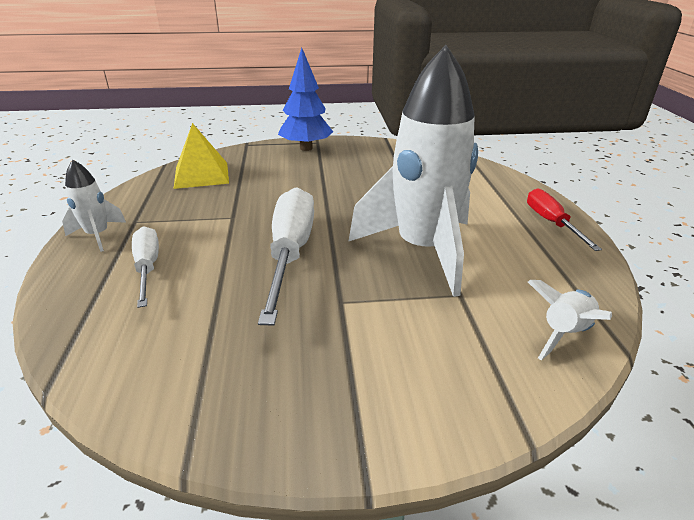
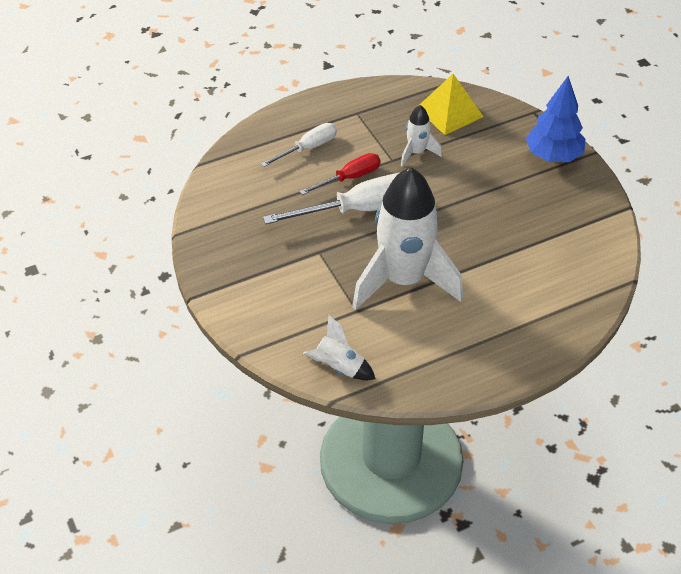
camera: 70 degrees right, 15 degrees up
white rocket [62,160,126,252] -> white rocket moved to [401,105,442,166]
red screwdriver [527,188,602,251] -> red screwdriver moved to [299,153,380,195]

